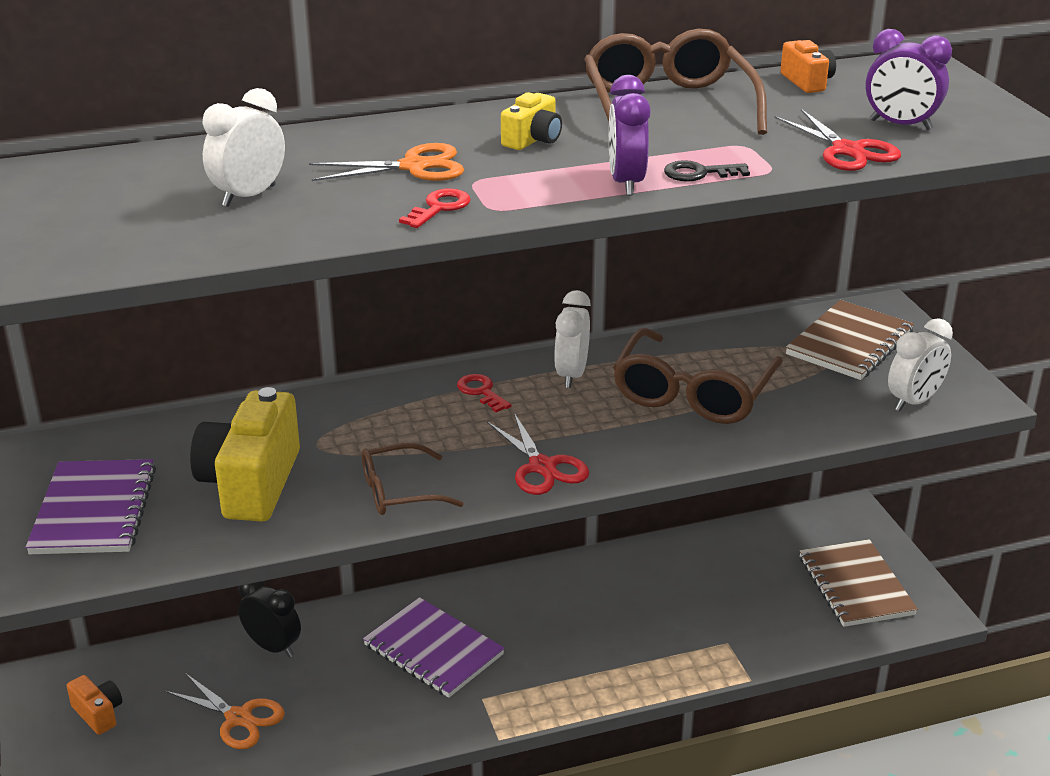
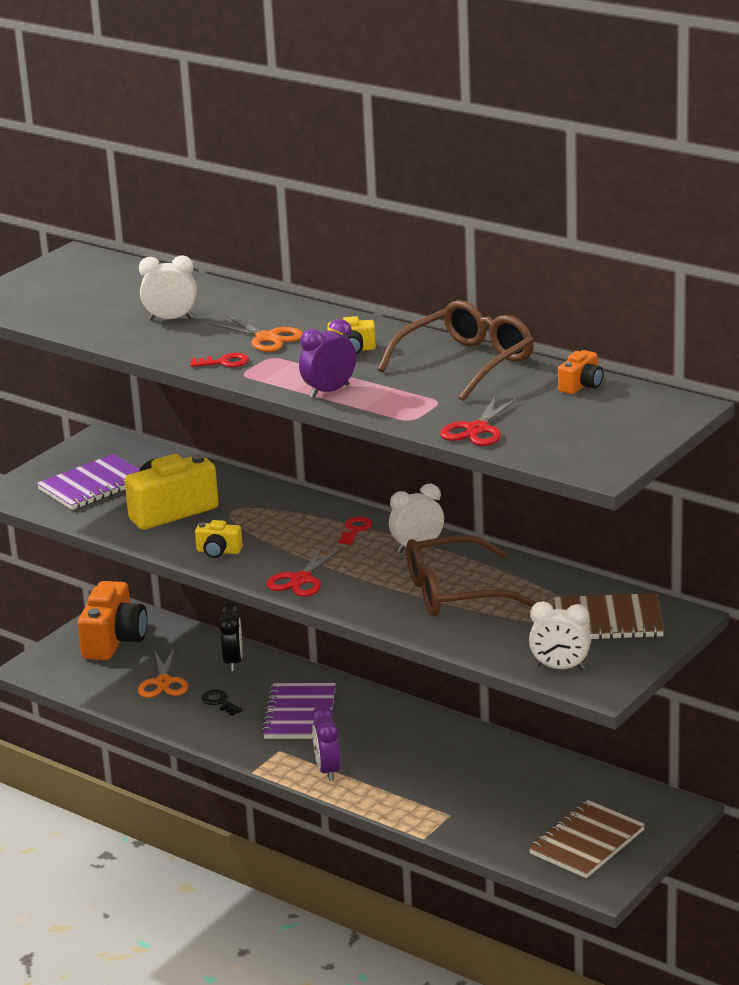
camera: 55 degrees right, 5 degrees down
orange camera [67,675,122,735] -> orange camera [78,581,147,660], size x2.03
brown glasses [362,443,464,515] -> yellow camera [195,520,243,558]
black key [664,160,750,182] -> black key moved to [201,689,243,716]
purple clock [865,29,952,130] -> purple clock moved to [311,705,341,781]

